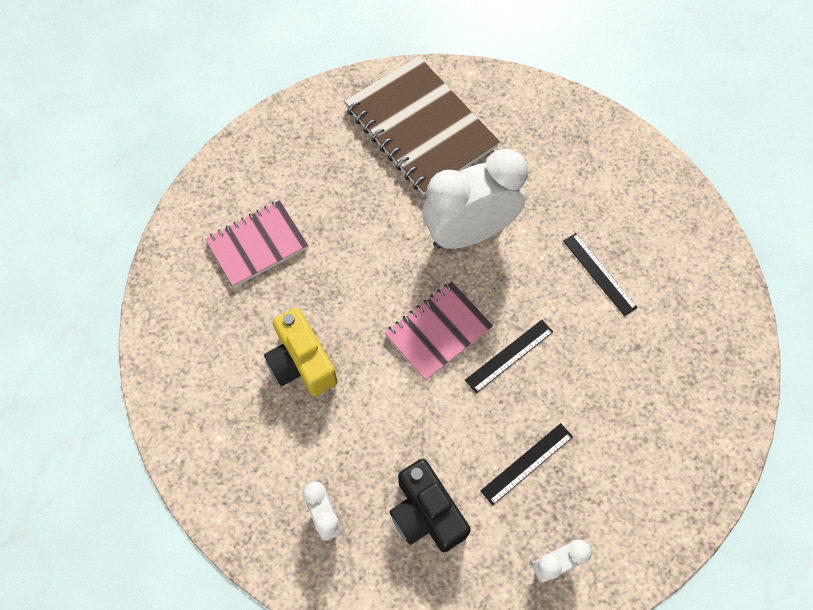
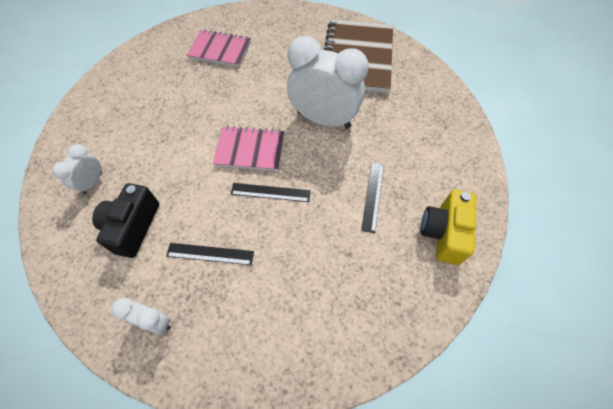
camera: 45 degrees right, 5 degrees down
yellow camera [264,308,338,396] -> yellow camera moved to [420,190,477,265]

